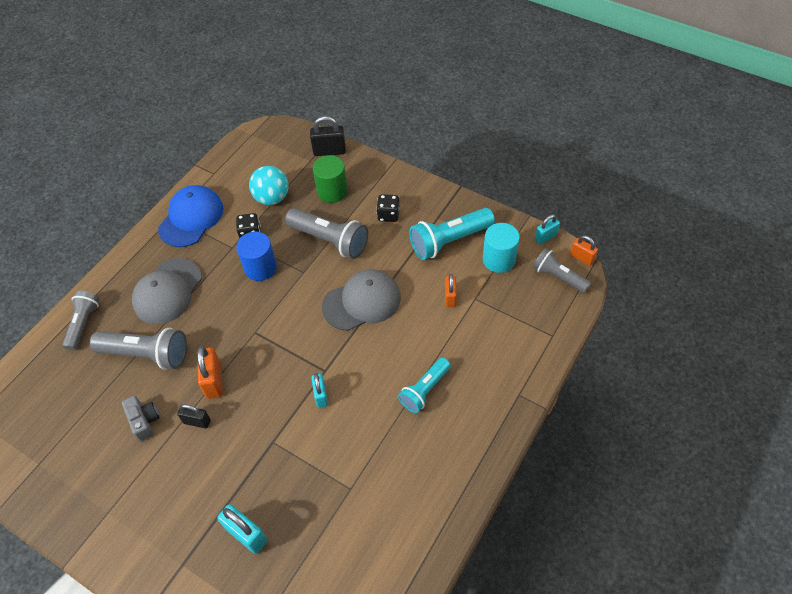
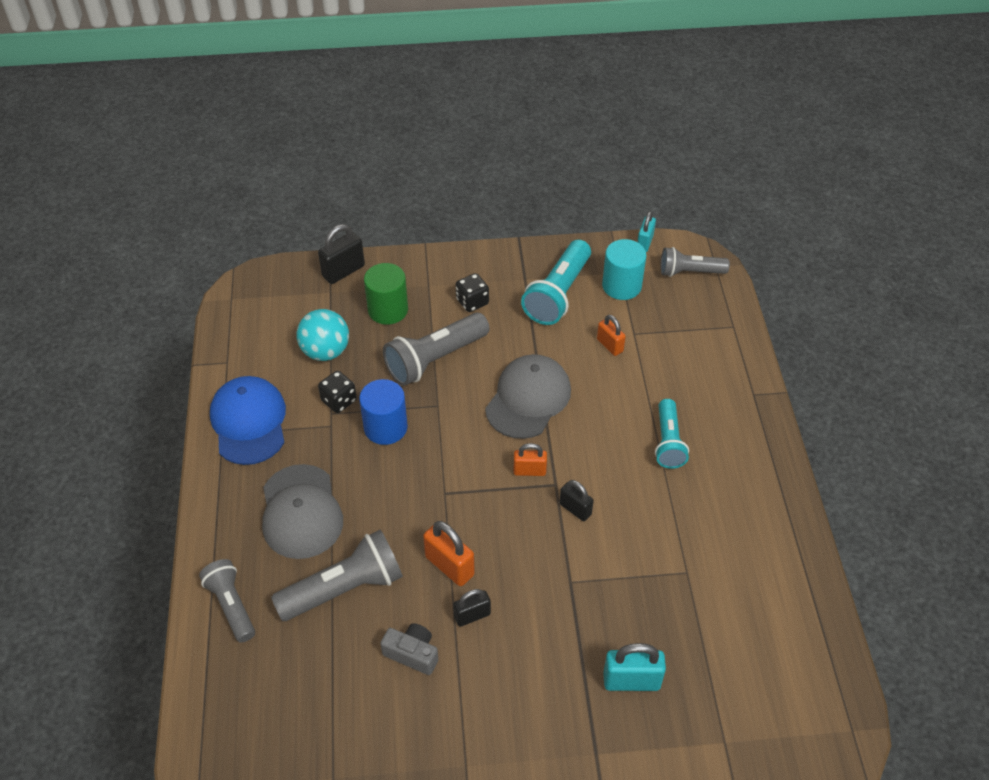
camera: 40 degrees left, 5 degrees down
grey flashlight [285,208,368,259] -> grey flashlight turned 150 degrees clockwise [383,312,490,386]
turquoise padlock [311,373,328,408] -> black padlock [559,480,594,521]
orange padlock [570,235,598,266] -> orange padlock moved to [514,443,547,476]

